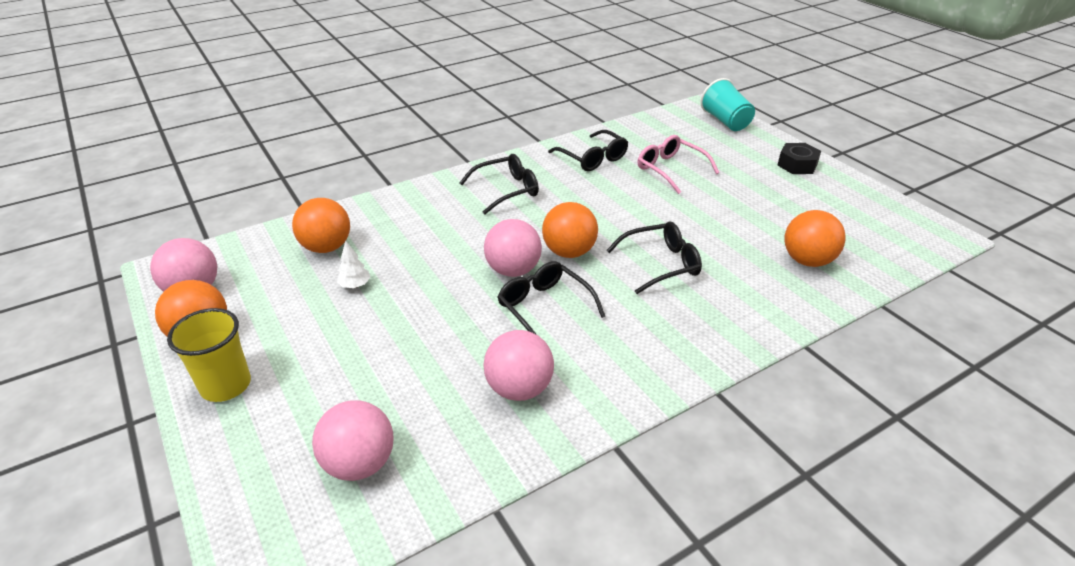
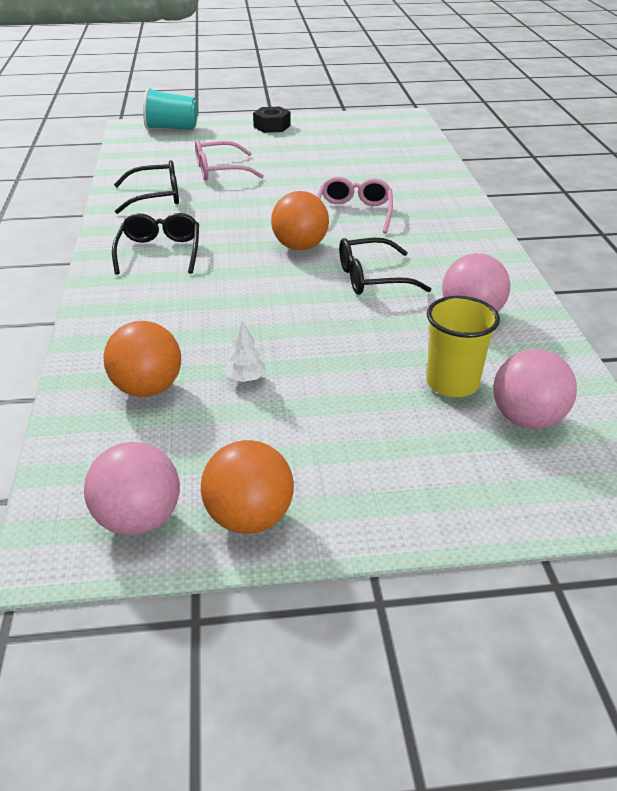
camera: 65 degrees left, 0 degrees up
yellow cup [167,308,251,402] -> yellow cup moved to [426,296,500,397]
pink ball [484,219,542,277] -> none
black glasses [607,222,702,294] -> pink glasses [317,177,393,233]
orange ball [784,210,846,267] -> none

